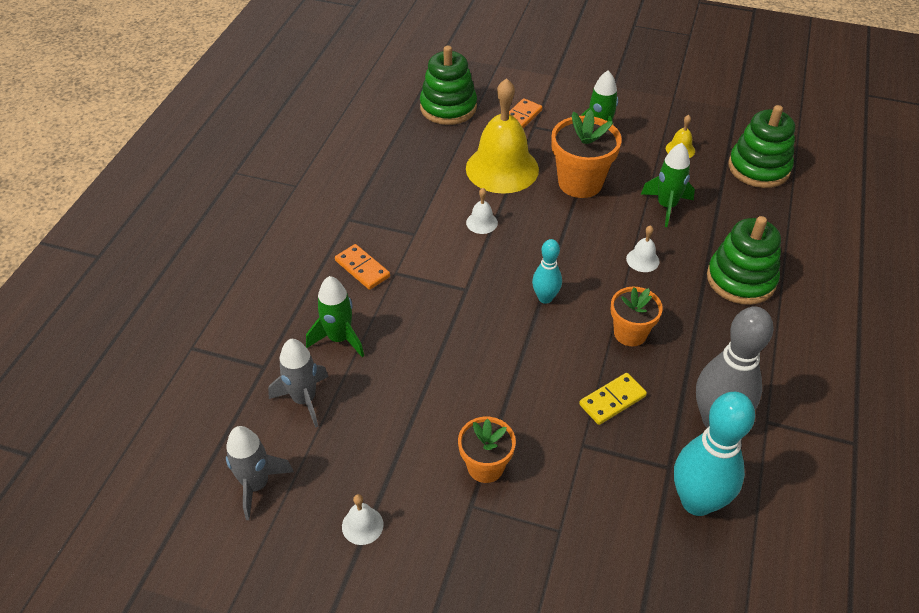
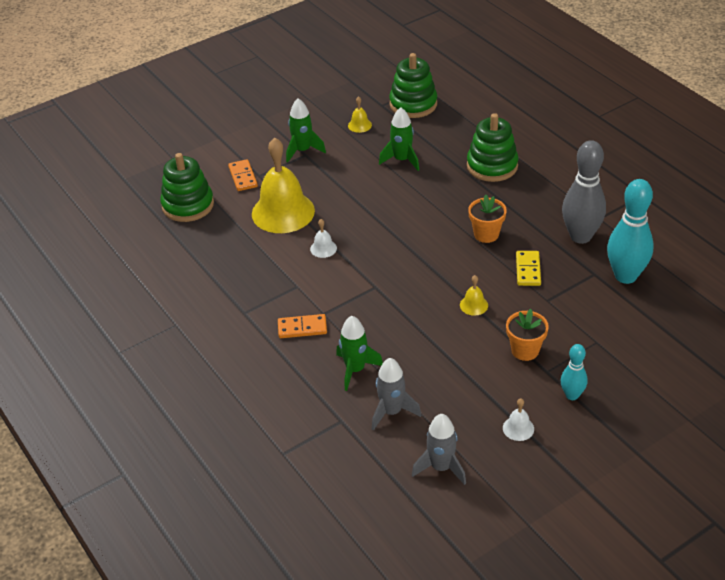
camera: 50 degrees left, 5 degrees down
turquoise bowling pin [532,239,562,304] -> turquoise bowling pin moved to [561,344,587,400]
orange flower pot [551,109,622,198] -> none
white bell [626,225,660,272] -> none
none -> yellow bell [460,275,488,316]

